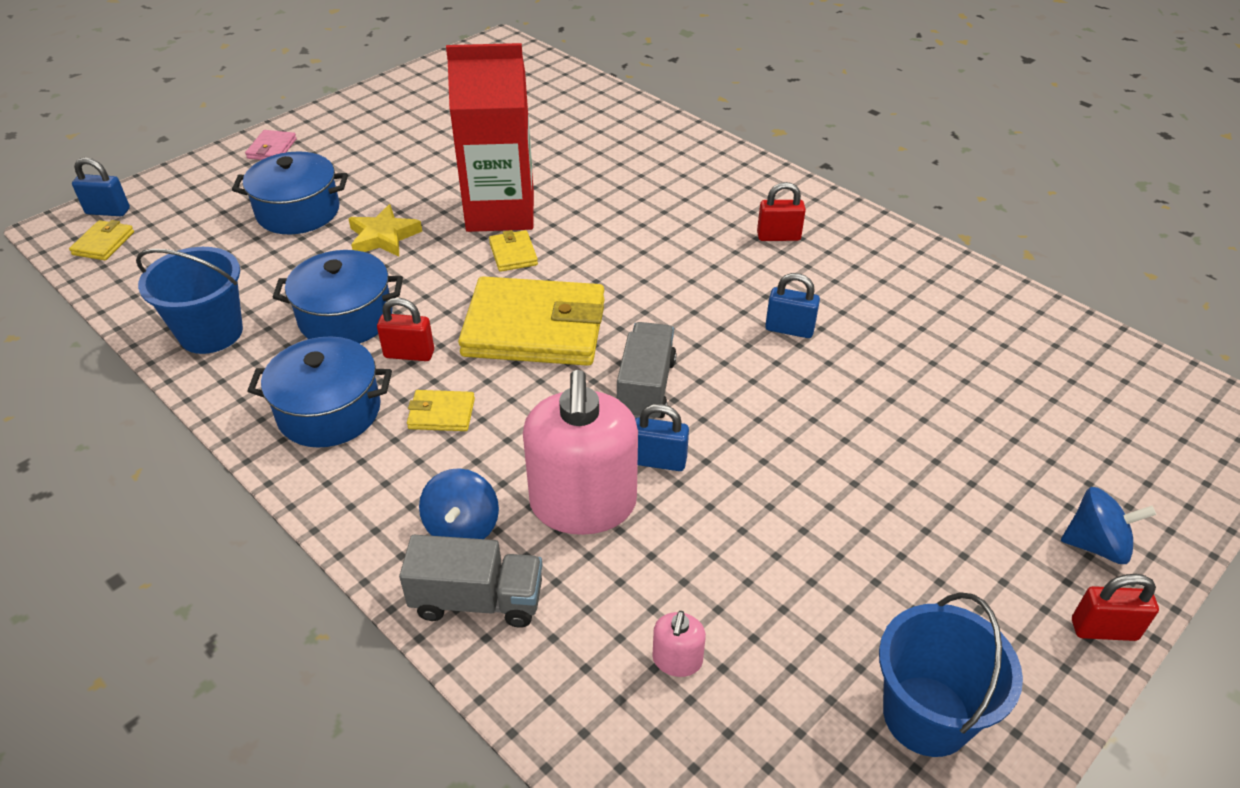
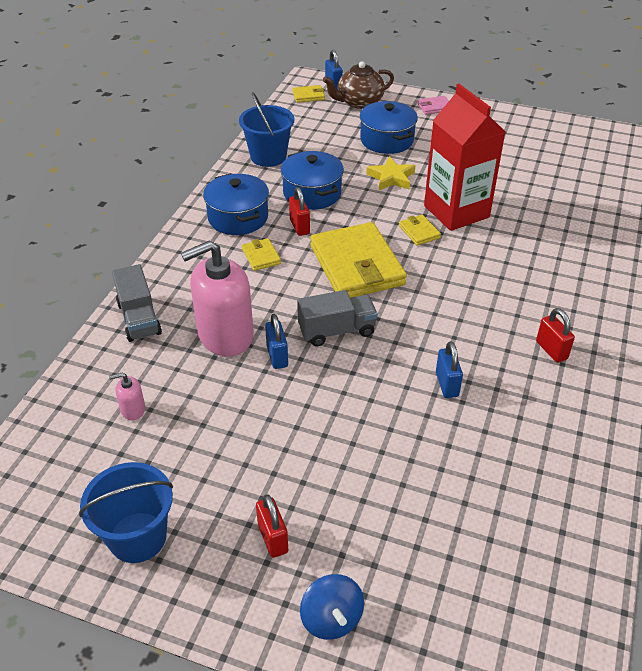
camera: 65 degrees right, 0 degrees up
blue spinning top [419,468,499,539] -> none
yellow wallet [489,230,538,272] -> yellow wallet turned 75 degrees counterclockwise [399,215,441,246]
red padlock [1072,574,1159,641] -> red padlock moved to [256,494,288,558]
none -> brown teapot [323,61,394,109]

